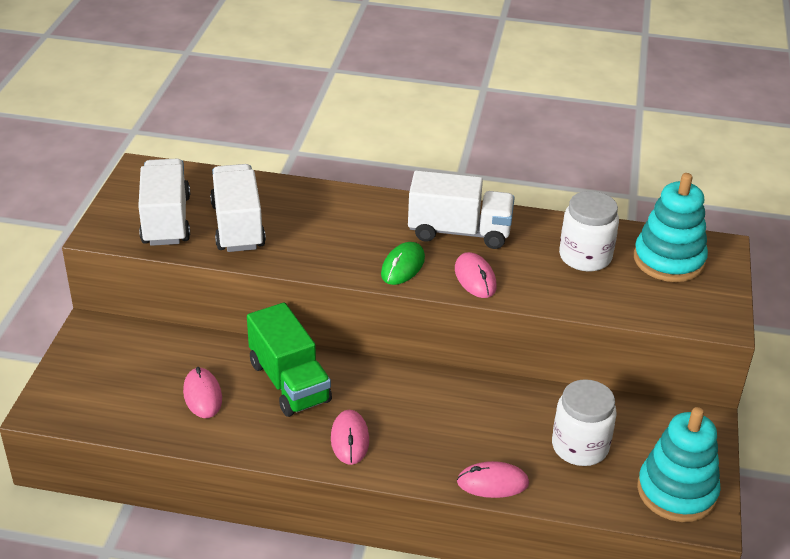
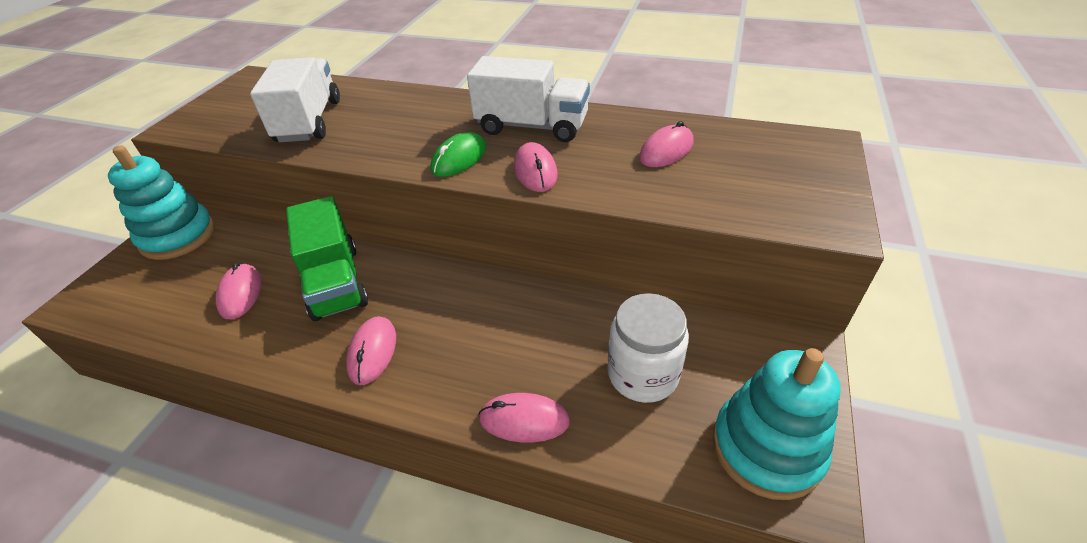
camera: 10 degrees right, 5 degrees up
white truck [138,159,190,246] -> none
white jar [559,191,619,271] -> pink mouse [639,121,694,167]
turquoise stacking toy [634,173,708,282] -> turquoise stacking toy moved to [108,145,215,260]

